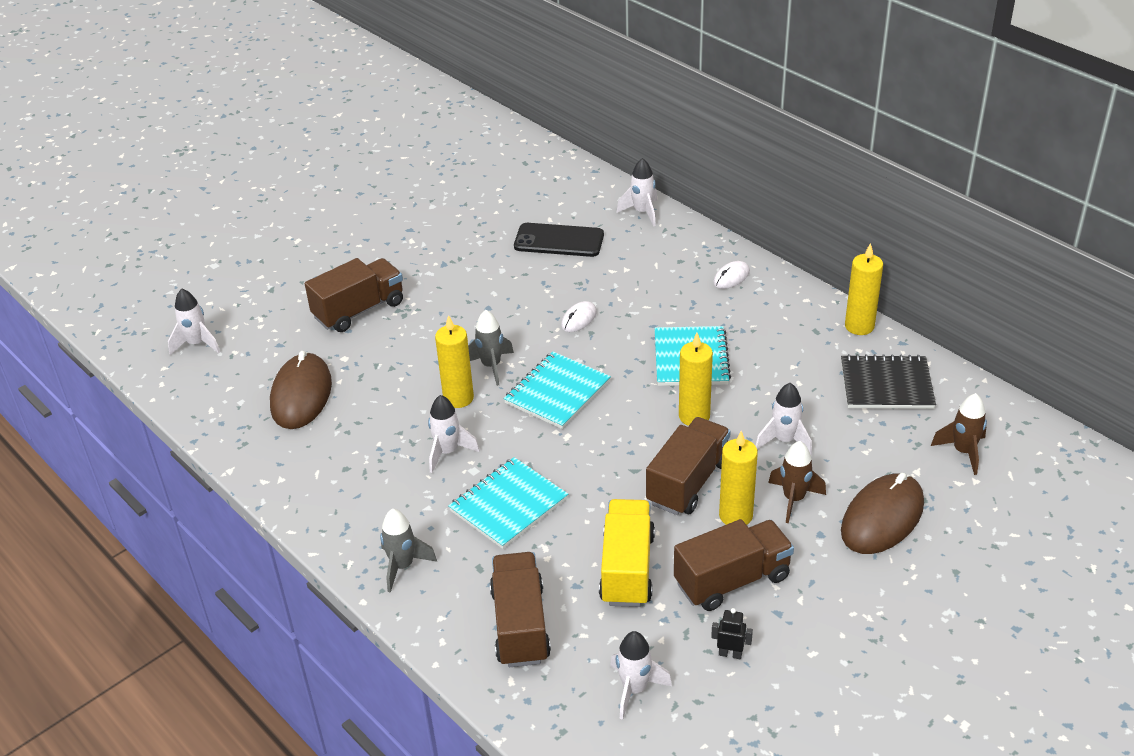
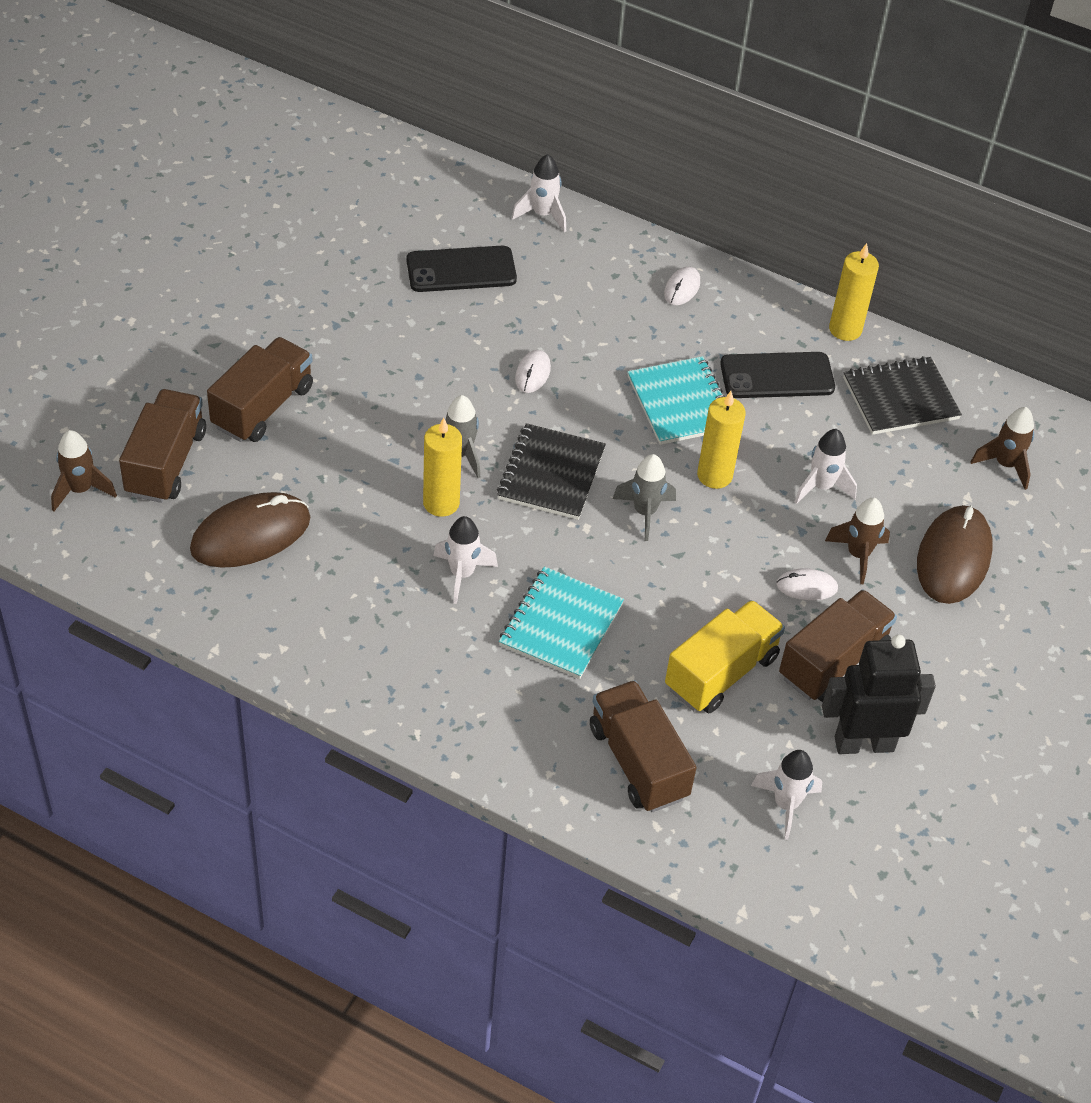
camera: 25 degrees left, 10 degrees up
white rocket [168,288,220,355] -> brown rocket [51,430,117,511]
brown mouse [270,351,332,429] -> brown mouse turned 75 degrees clockwise [190,492,310,568]
grey rocket [380,509,437,593] -> grey rocket moved to [613,454,676,541]
turquoise notebook [504,352,611,429] -> black notebook [497,423,606,520]
yellow truck [599,499,655,607] -> yellow truck turned 60 degrees clockwise [665,600,785,713]
brown truck [646,417,731,515] -> brown truck moved to [119,389,206,503]
black robot [711,608,753,659] -> black robot [822,634,936,754], size x2.42
yellow candle [719,431,758,525] -> white mouse [776,568,838,600]
none -> black phone [720,352,835,398]

